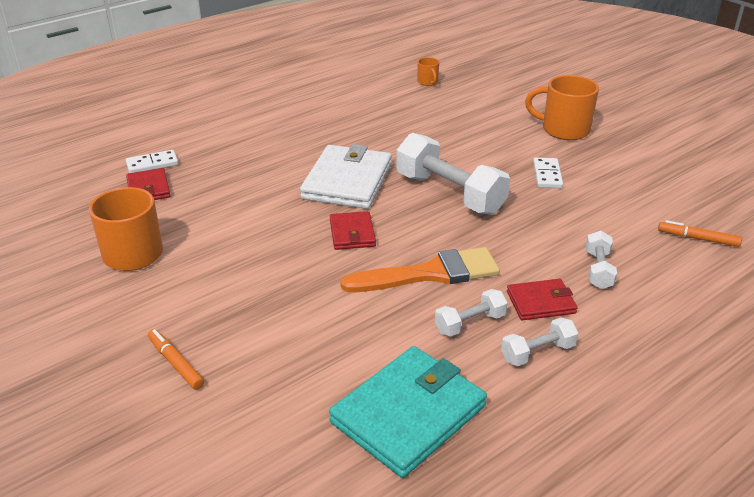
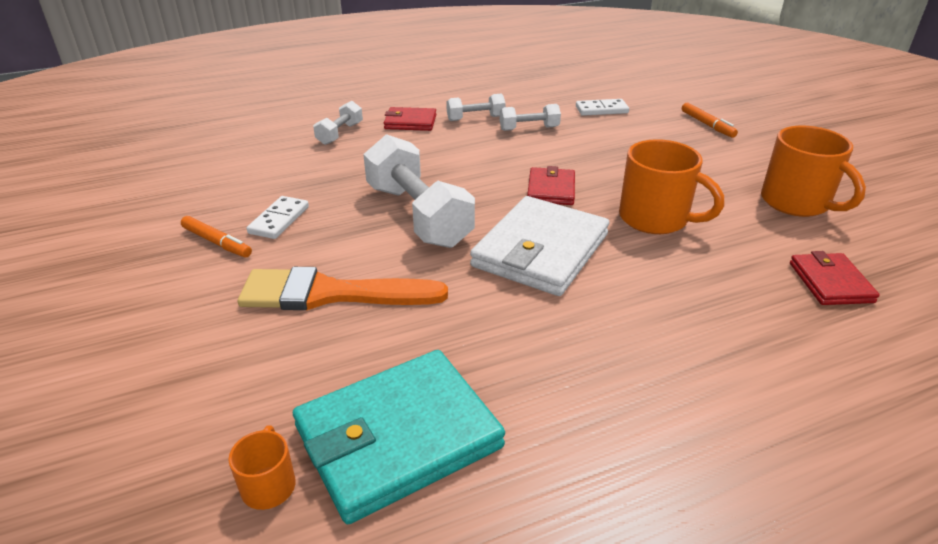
camera: 165 degrees left, 0 degrees up
white domino [126,150,178,173] -> white domino moved to [576,99,629,116]
turquoise wallet [329,346,487,478] -> turquoise wallet moved to [293,350,505,524]
orange brush [340,247,500,292] -> orange brush moved to [238,267,448,311]
white dumbbell [501,318,578,366] -> white dumbbell moved to [500,104,561,131]
orange mug [525,75,599,140] -> orange mug moved to [619,139,724,234]
orange marker [658,220,742,247] -> orange marker moved to [181,216,252,257]

